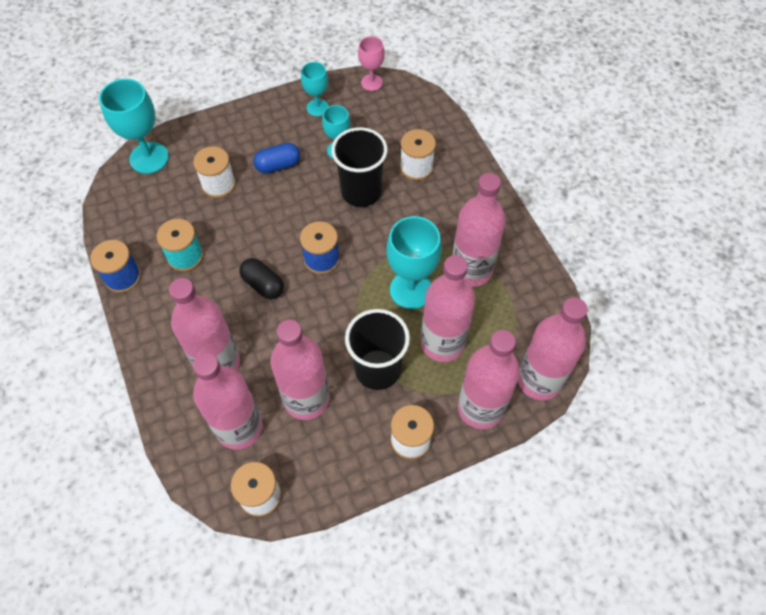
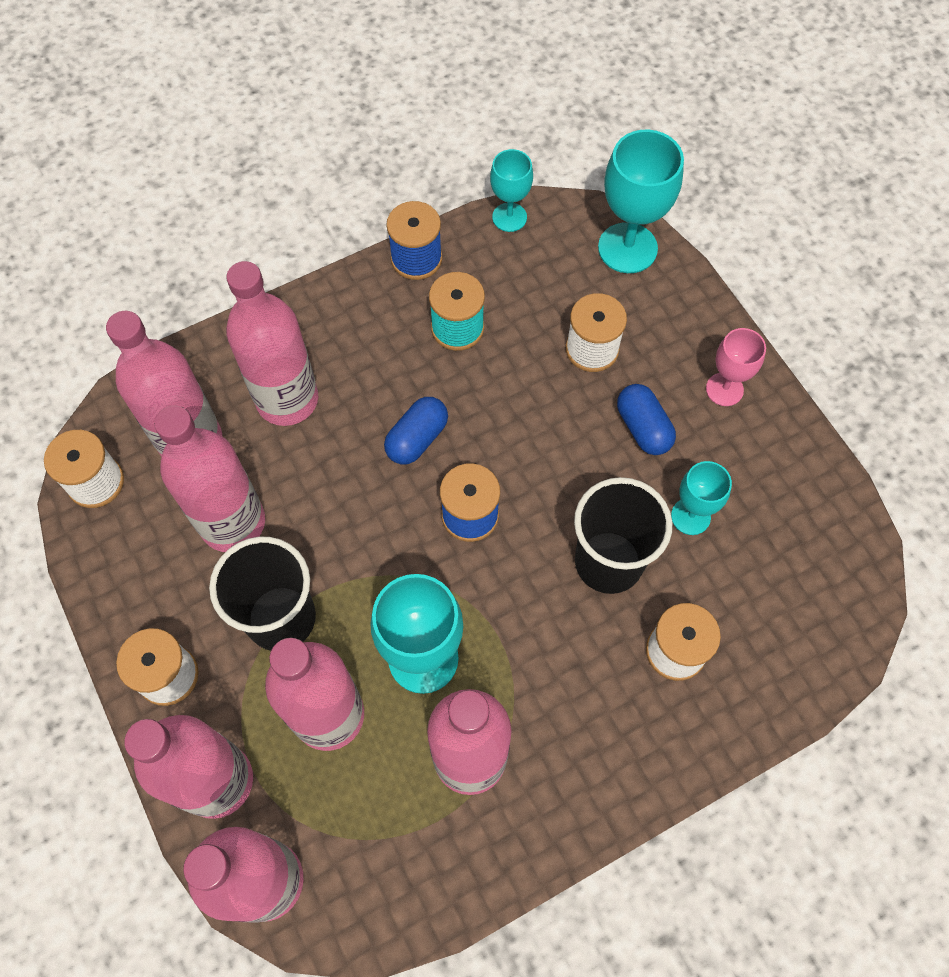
camera: 85 degrees right, 5 degrees up
black capsule [239,258,284,299] -> blue capsule [384,397,448,465]
turquoise goblet [301,62,329,116] -> turquoise goblet moved to [490,149,533,232]
pink goblet [358,36,385,91] -> pink goblet moved to [706,328,766,406]

